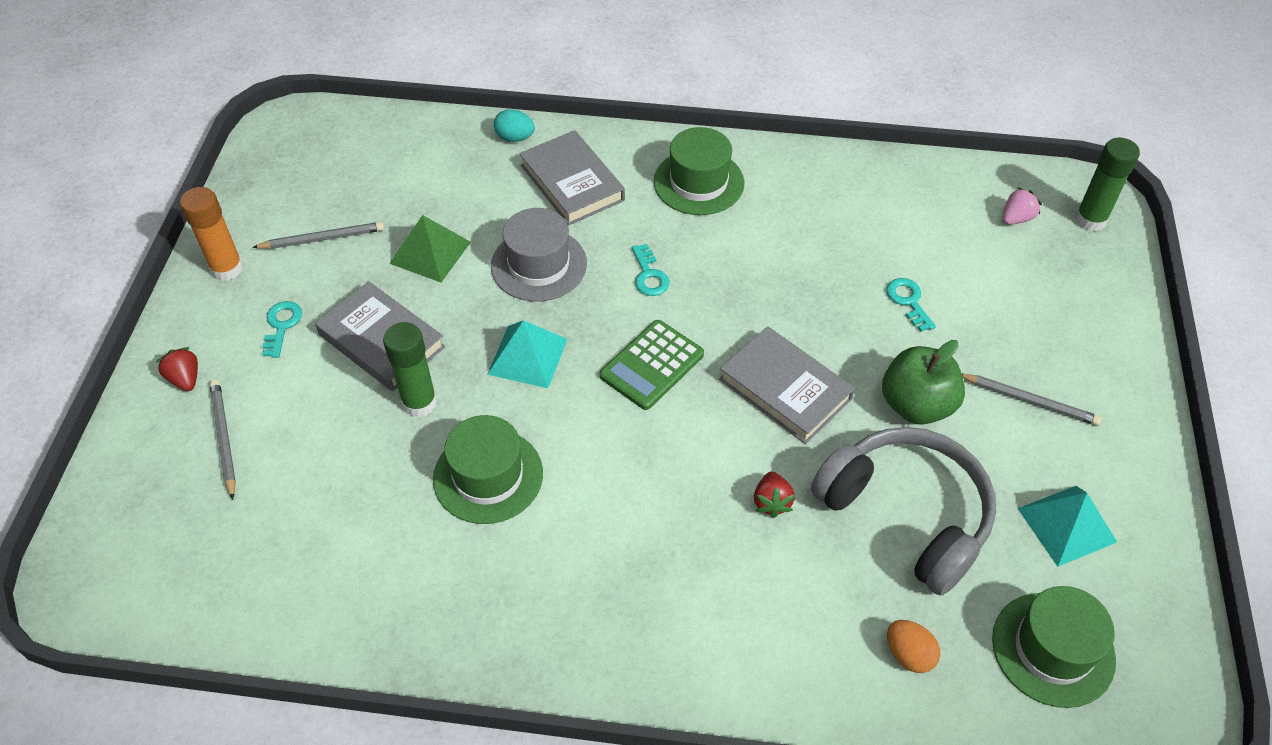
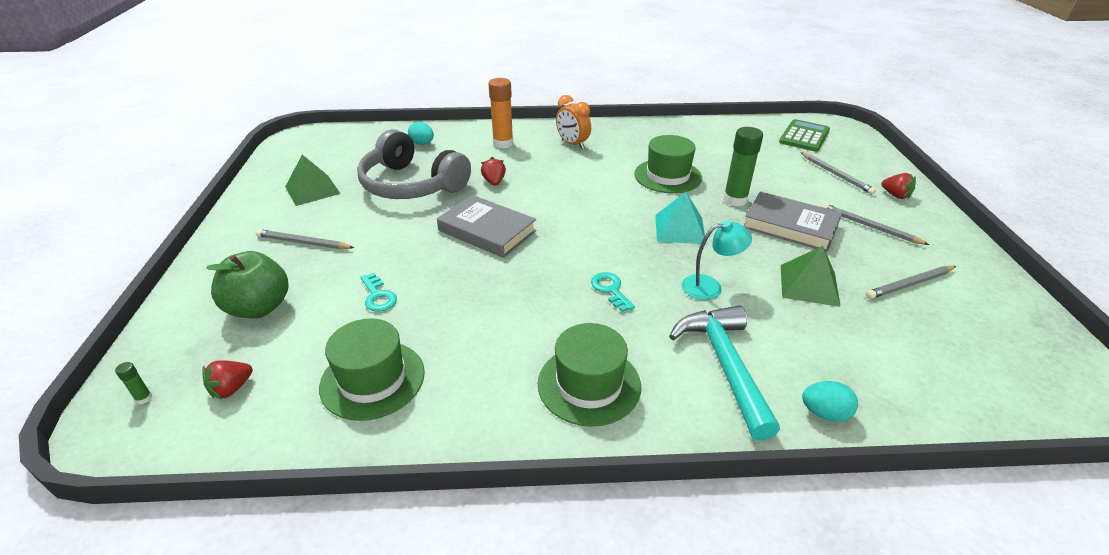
camera: 170 degrees right, 15 degrees down
orange glue stick [180,187,244,281] -> orange glue stick moved to [488,78,513,148]
turquoise key [262,301,302,358] -> grey pencil [821,203,929,245]
grey hat [491,208,587,302] -> turquoise lamp [681,220,752,300]
grey book [519,130,625,226] -> turquoise hammer [669,305,780,441]
green calculator [600,320,704,410] -> green calculator moved to [779,119,830,152]
green apple [882,340,965,425] -> green apple moved to [206,251,288,318]
orange egg [887,620,940,673] -> turquoise egg [408,122,434,145]
green hat [992,586,1116,708] -> green hat moved to [319,318,425,421]
pink strawberry [1002,187,1042,225] -> red strawberry [202,360,253,400]
turquoise pyramid [1018,486,1117,567] -> green pyramid [285,155,340,206]
green glue stick [1075,138,1140,231] -> green glue stick [115,362,152,404], size x0.42
none -> orange clock [556,95,591,149]

